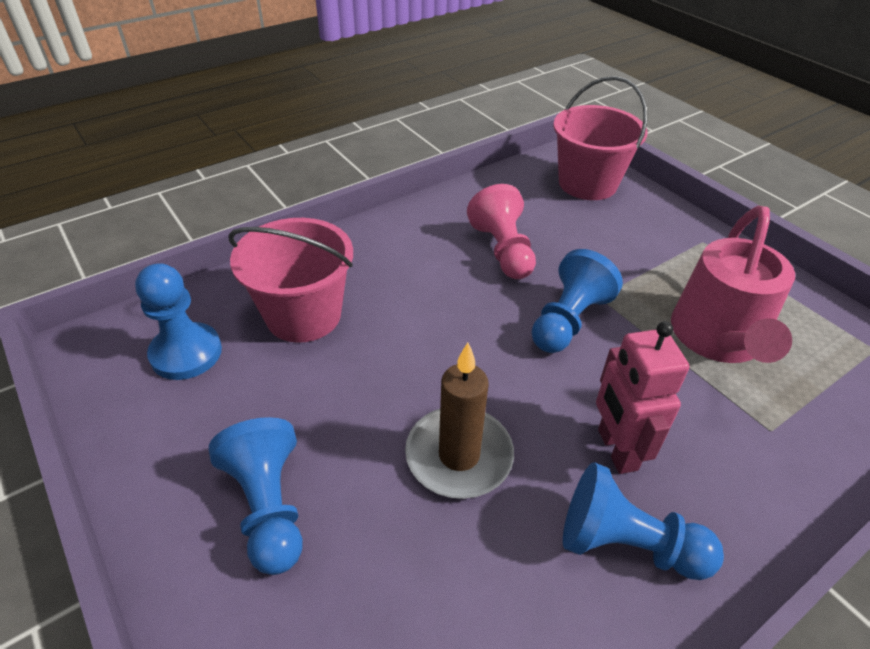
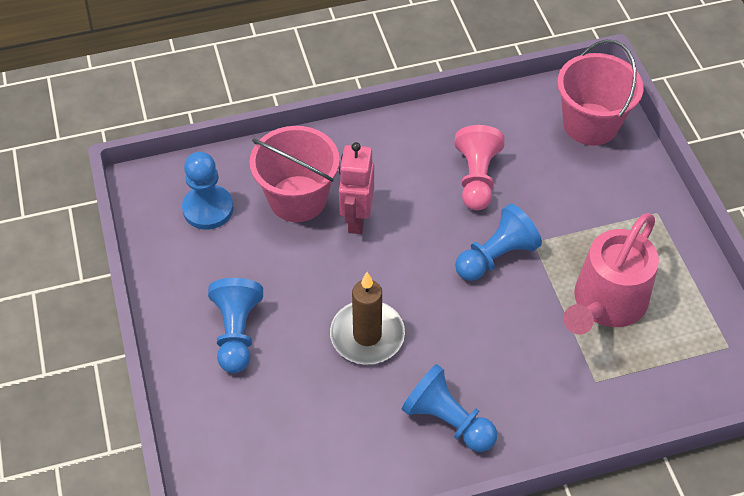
camera: 20 degrees right, 10 degrees up
pink robot [596,321,689,474] -> pink robot moved to [339,142,374,234]

